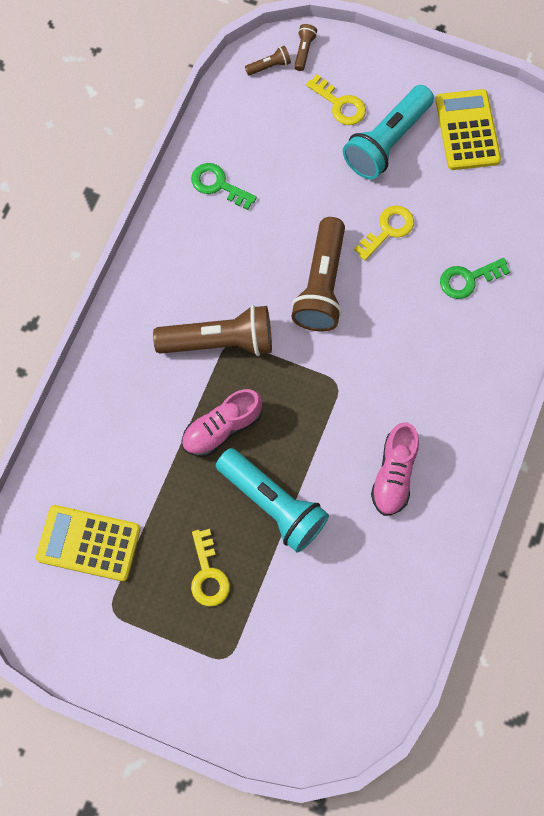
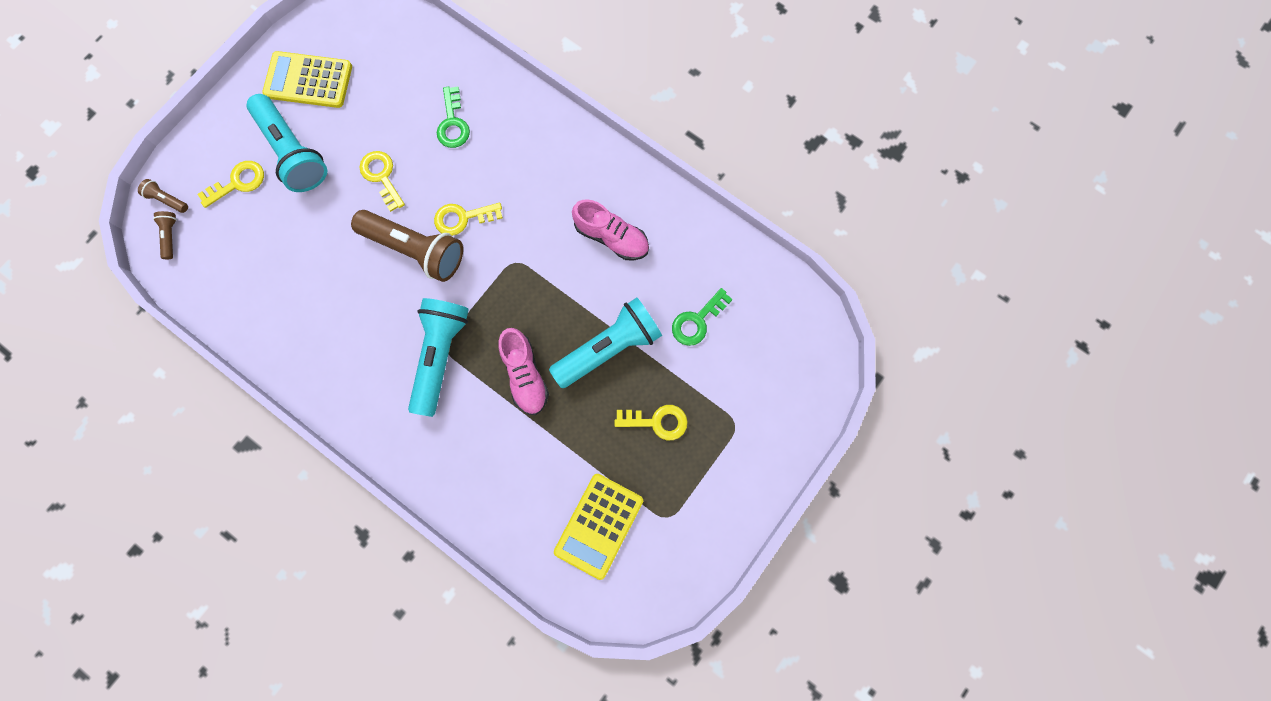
camera: 75 degrees left, 5 degrees up
brown flashlight [153,305,272,356] -> turquoise flashlight [408,298,469,417]
green key [191,163,257,210] -> green key moved to [672,288,733,346]
none -> yellow key [434,203,503,236]

